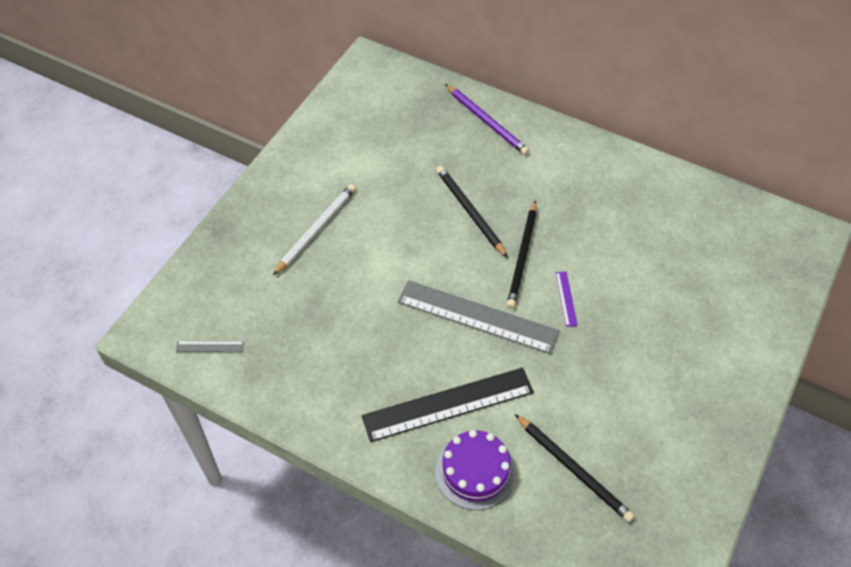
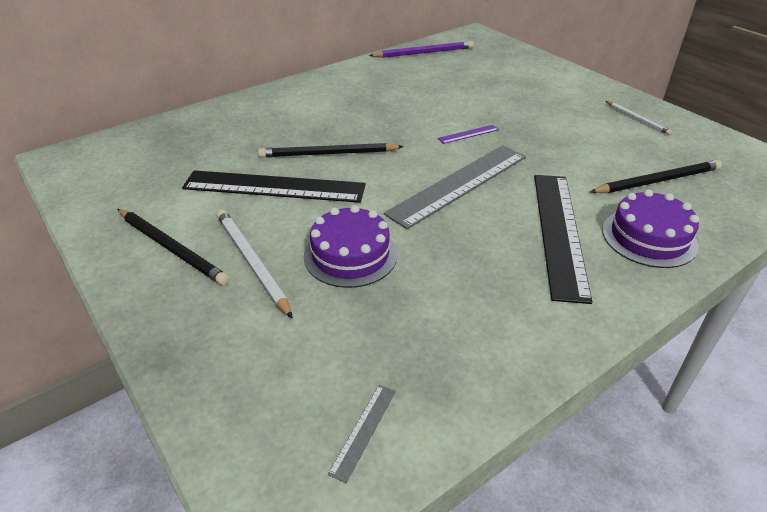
camera: 65 degrees left, 15 degrees down
purple pencil [445,84,529,155] -> purple pencil moved to [369,41,474,58]
black pencil [507,200,537,309] -> black pencil moved to [117,209,229,285]
purple ruler [556,271,578,327] -> purple ruler turned 45 degrees counterclockwise [438,125,499,144]
none -> black ruler [182,170,366,203]
none -> purple cake [304,205,398,288]
none -> white pencil [606,101,672,135]

